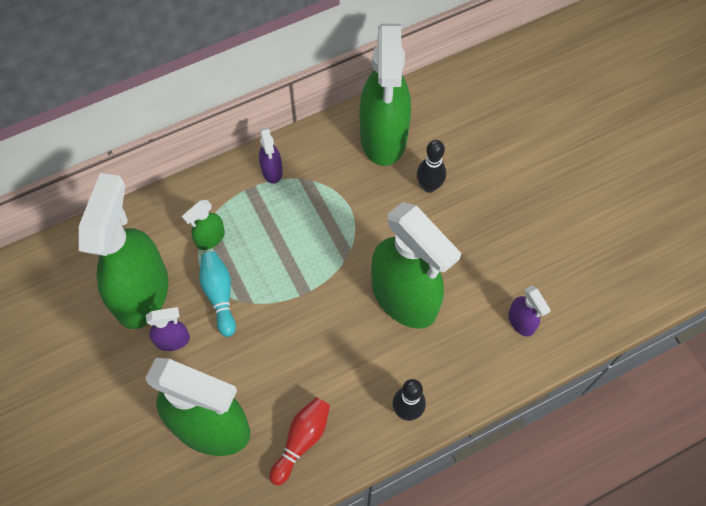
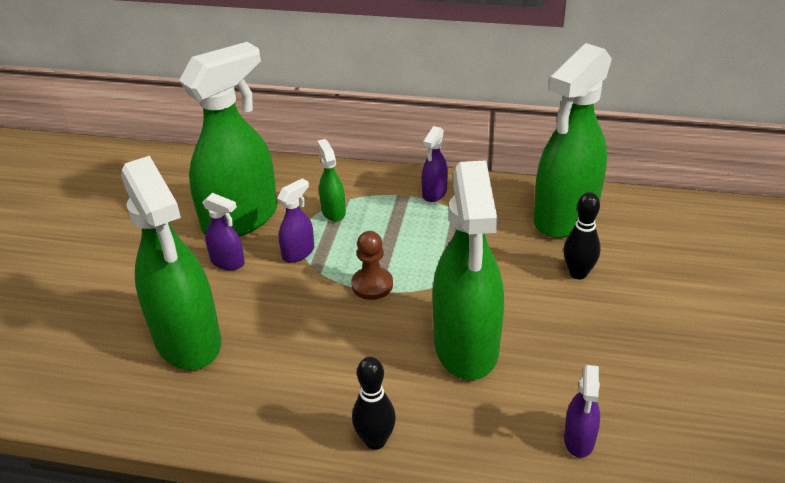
camera: 40 degrees right, 25 degrees down
green spray bottle [182,200,225,250] -> green spray bottle turned 75 degrees clockwise [317,139,346,222]
turquoise bowling pin [199,252,236,337] -> purple spray bottle [277,178,314,263]
red bowling pin [269,397,330,485] -> none
none -> brown pawn [351,231,393,300]

